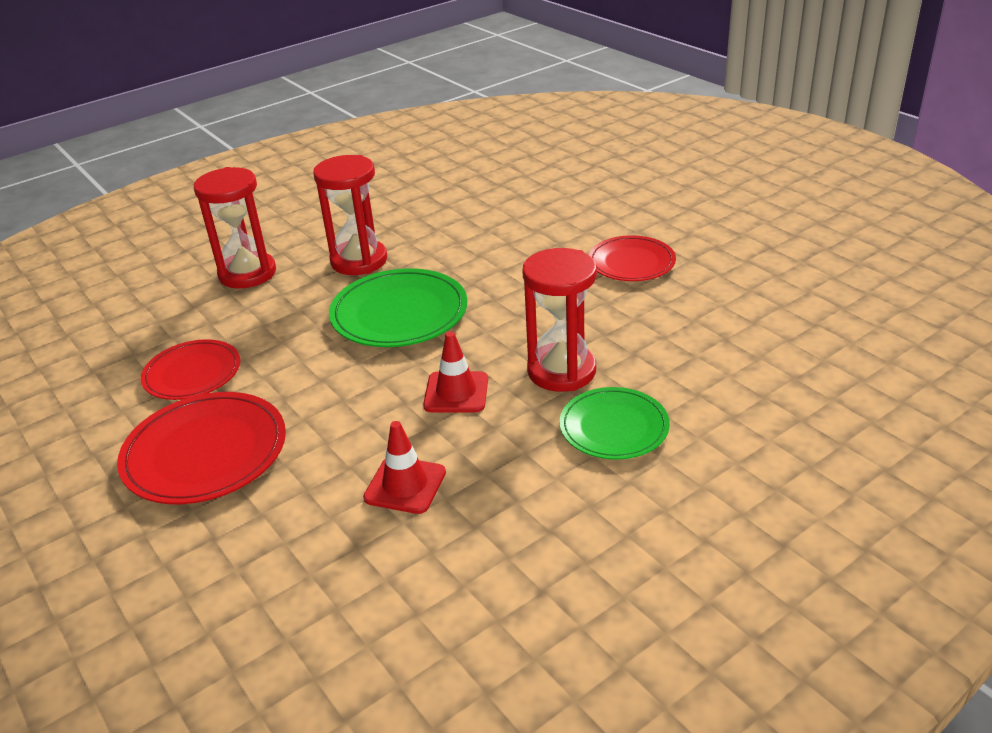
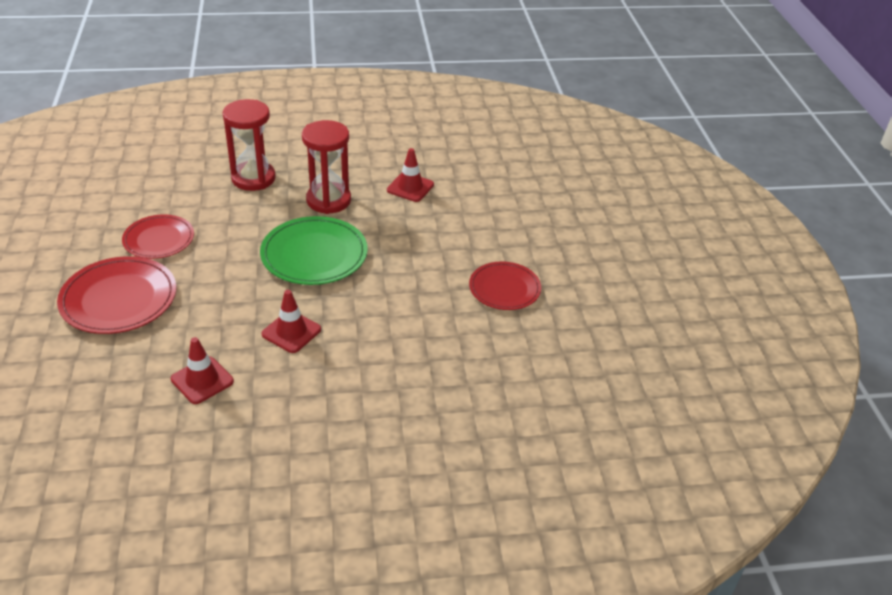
camera: 25 degrees right, 5 degrees up
red hourglass [522,248,597,392] -> none
green plate [559,387,670,460] -> none
none -> red traffic cone [387,148,434,202]

